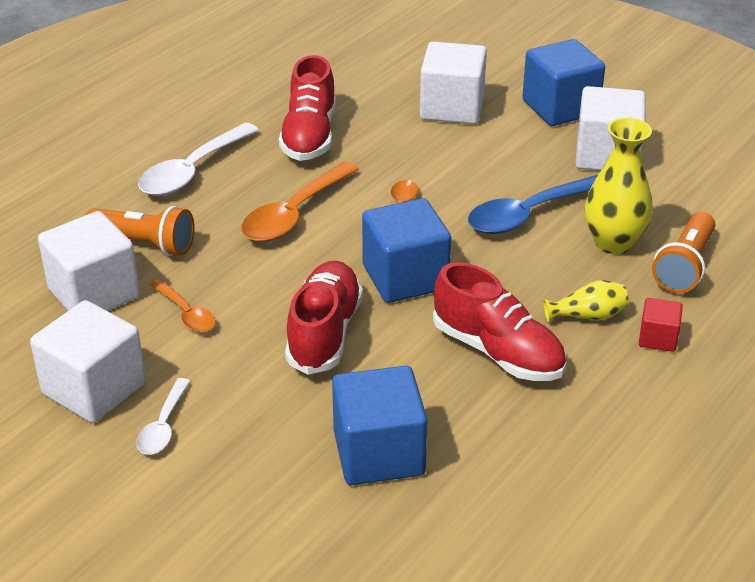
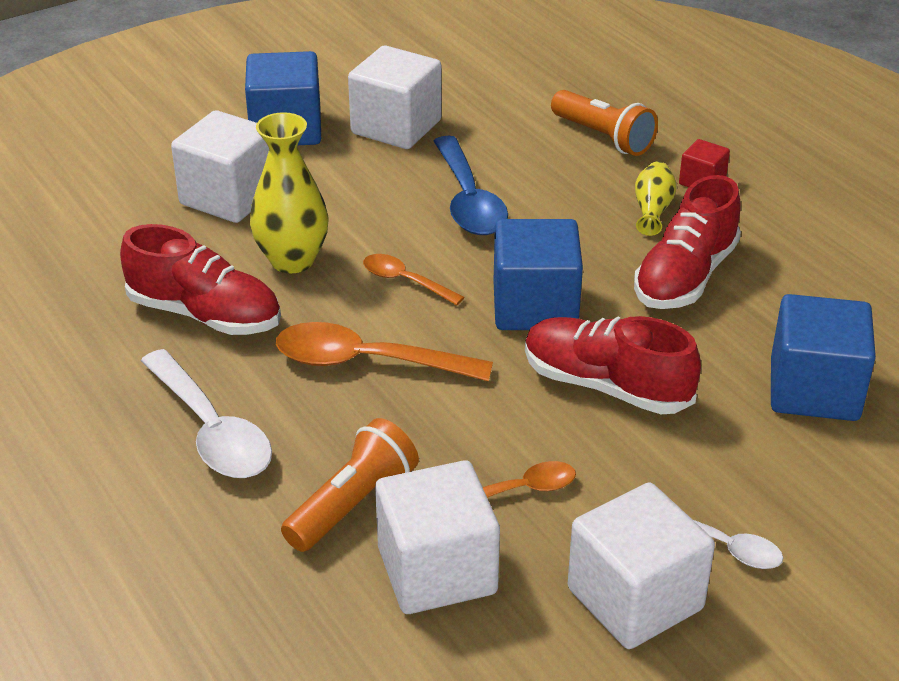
camera: 70 degrees left, 0 degrees up
orange spoon [241,162,359,242] -> orange spoon turned 135 degrees clockwise [276,322,493,381]
red shoe [433,262,566,381] -> red shoe turned 150 degrees clockwise [634,175,741,309]
yellow vase [585,118,653,254] -> yellow vase moved to [250,112,328,273]

